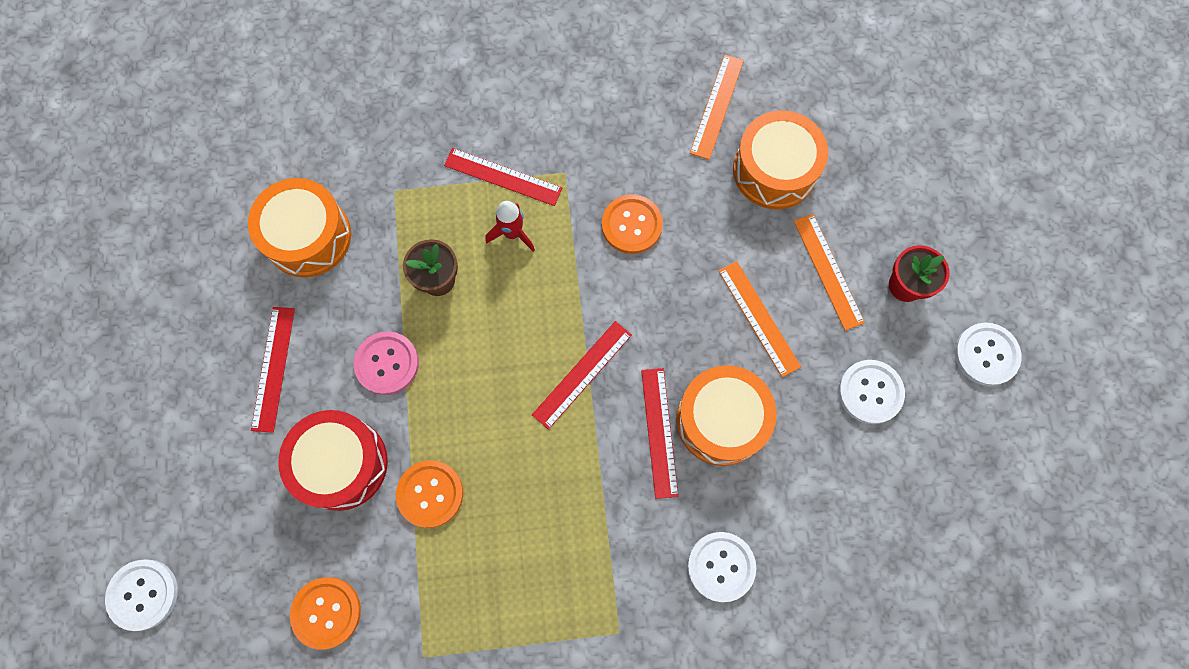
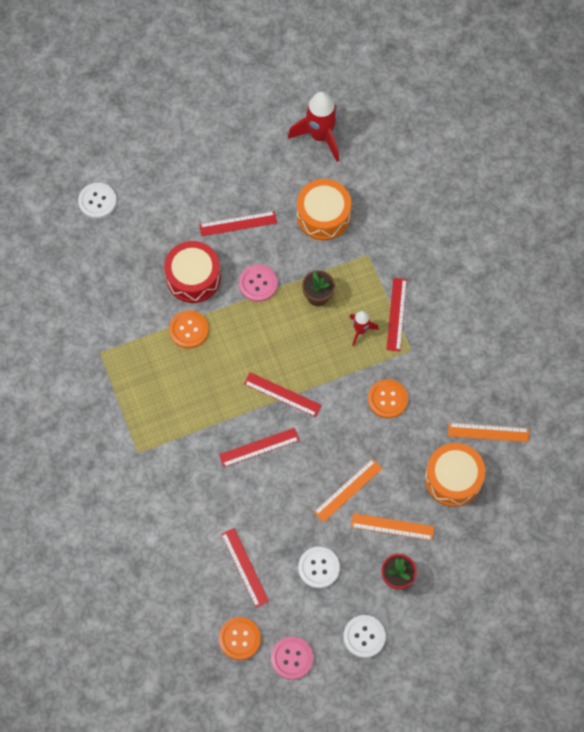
camera: 75 degrees right, 5 degrees down
orange button [290,577,361,650] -> orange button moved to [219,617,261,660]
orange drum [676,365,777,466] -> none
white button [687,532,756,602] -> none
orange ruler [794,214,865,331] -> orange ruler turned 45 degrees clockwise [351,513,434,540]
none -> red ruler [221,528,269,608]
none -> pink button [271,637,313,680]
none -> red rocket [288,91,339,162]

